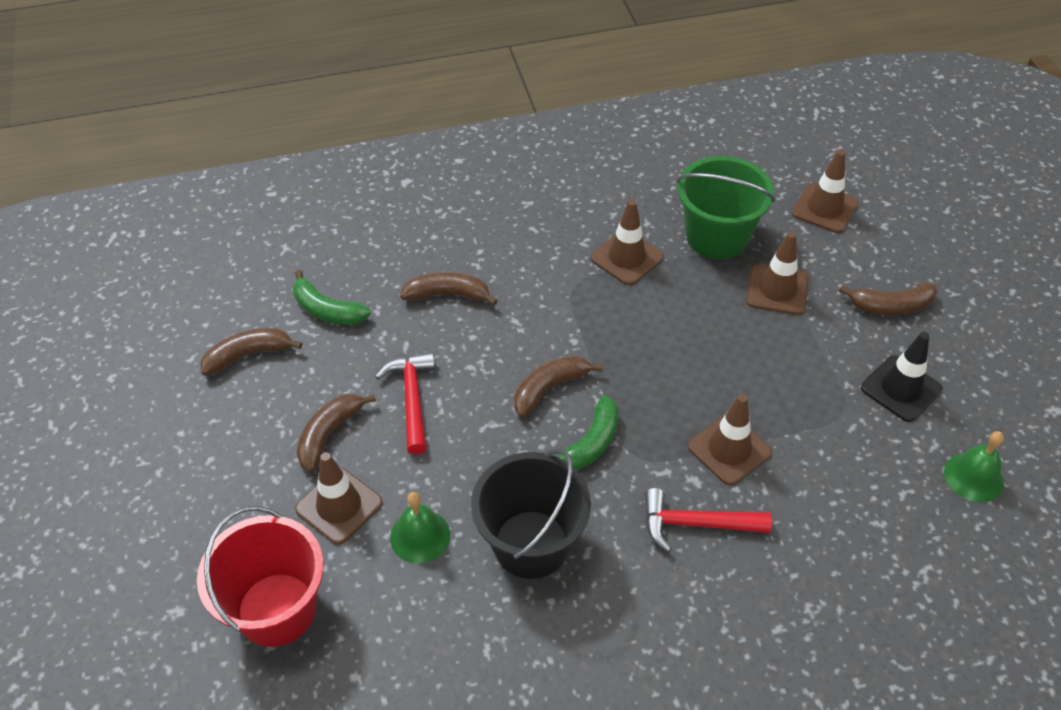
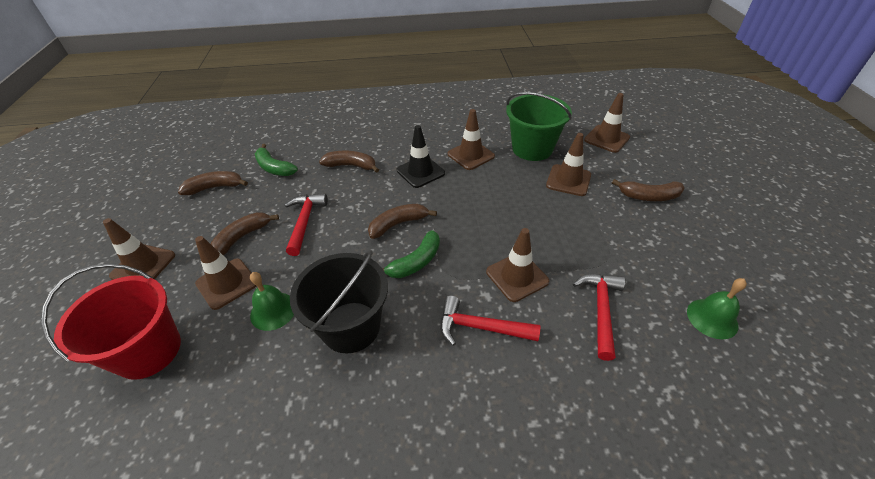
camera: 10 degrees right, 5 degrees down
black traffic cone [861,332,943,422] -> black traffic cone moved to [397,125,445,188]
none -> brown traffic cone [103,218,175,280]
none -> red hammer [573,274,625,361]

